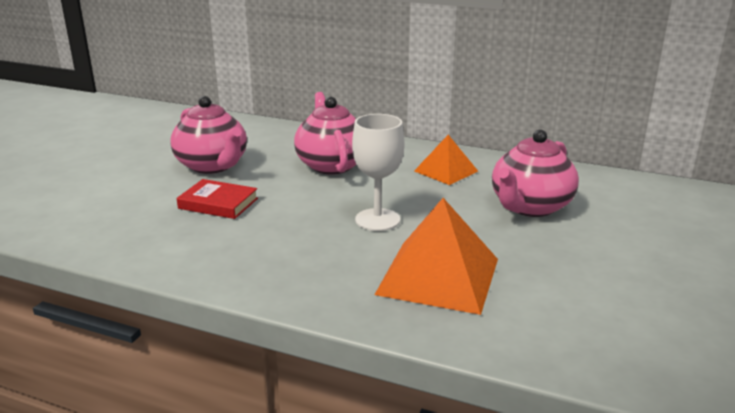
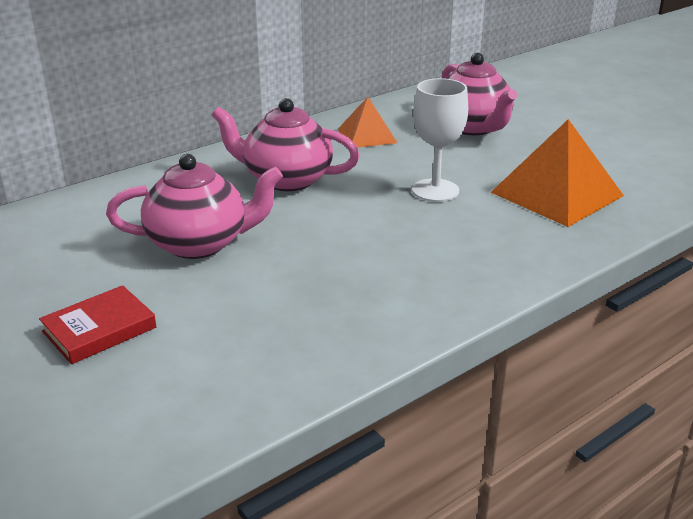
camera: 60 degrees left, 5 degrees up
red book [177,179,258,219] -> red book moved to [39,285,156,364]

